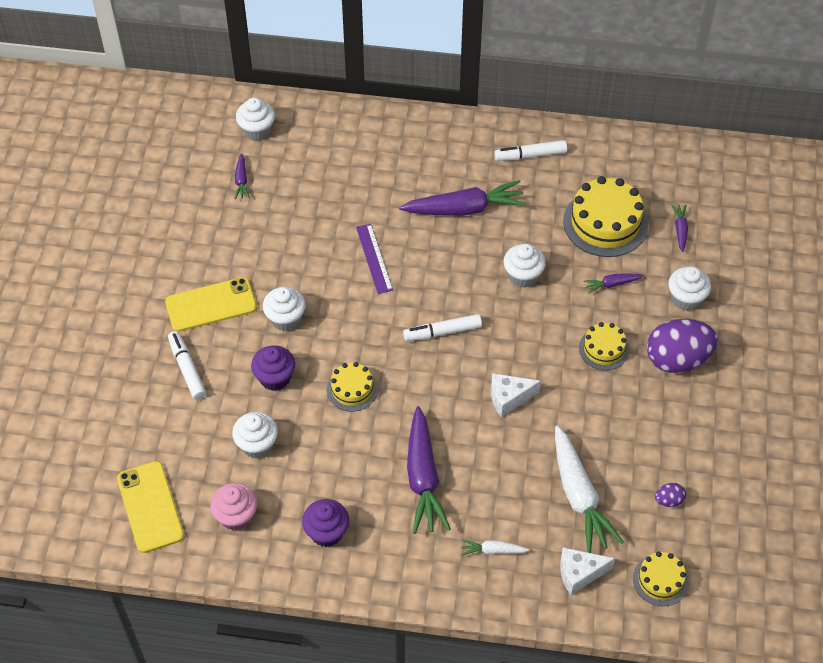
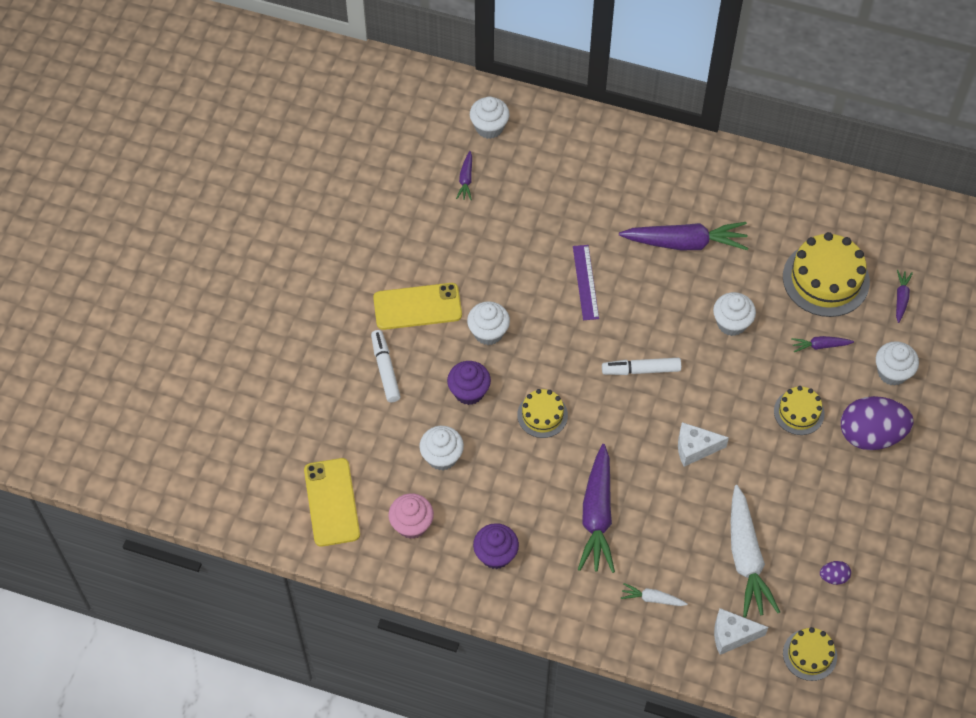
camera: 10 degrees right, 5 degrees up
white marker [494,140,567,161] -> none

